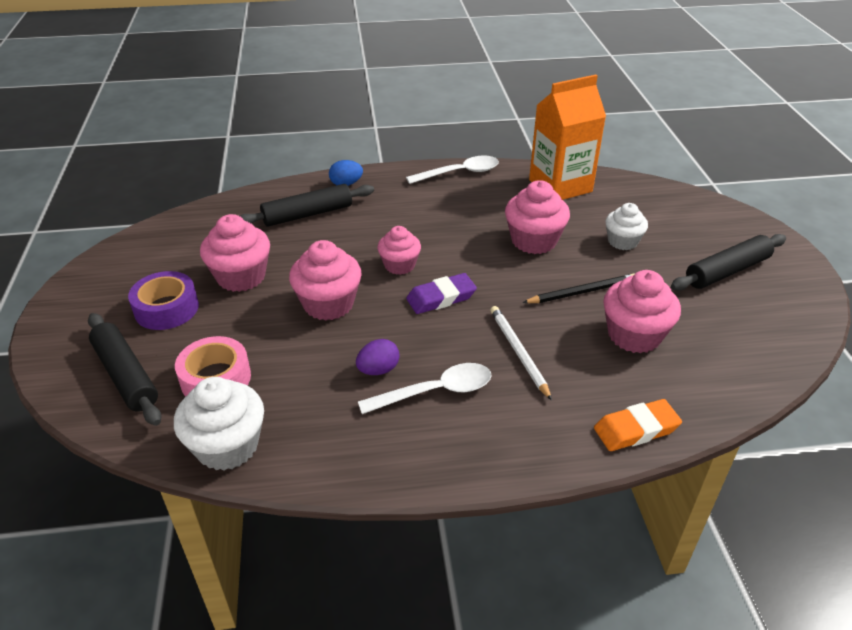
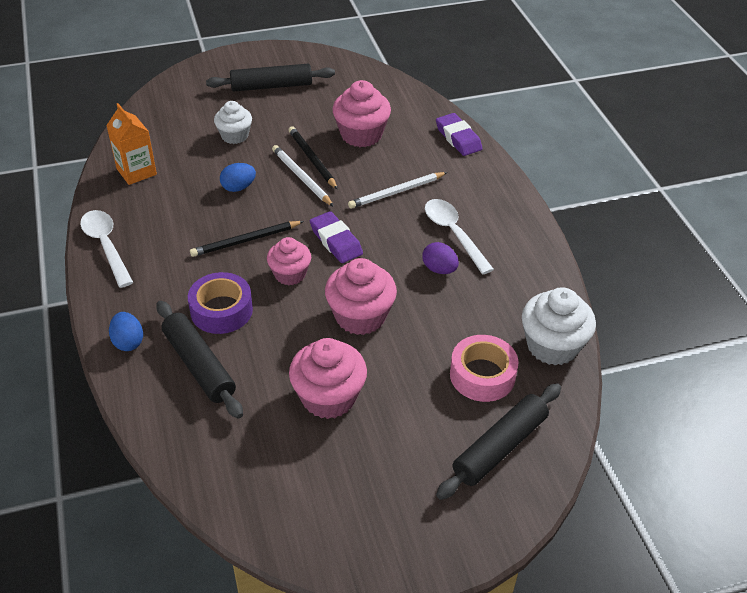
camera: 100 degrees left, 5 degrees up
purple tape [128,271,199,330] -> purple tape moved to [188,272,253,334]
pink cupcake [505,180,570,254] -> blue egg [220,163,256,192]
orange carton [529,75,606,200] -> orange carton [106,103,157,185], size x0.62
orange eraser [594,399,682,451] -> purple eraser [436,113,482,156]
black rolling pin [671,234,786,291] -> black rolling pin turned 60 degrees counterclockwise [206,64,335,91]
none -> black pencil [190,221,304,257]
none -> white pencil [272,145,334,207]

